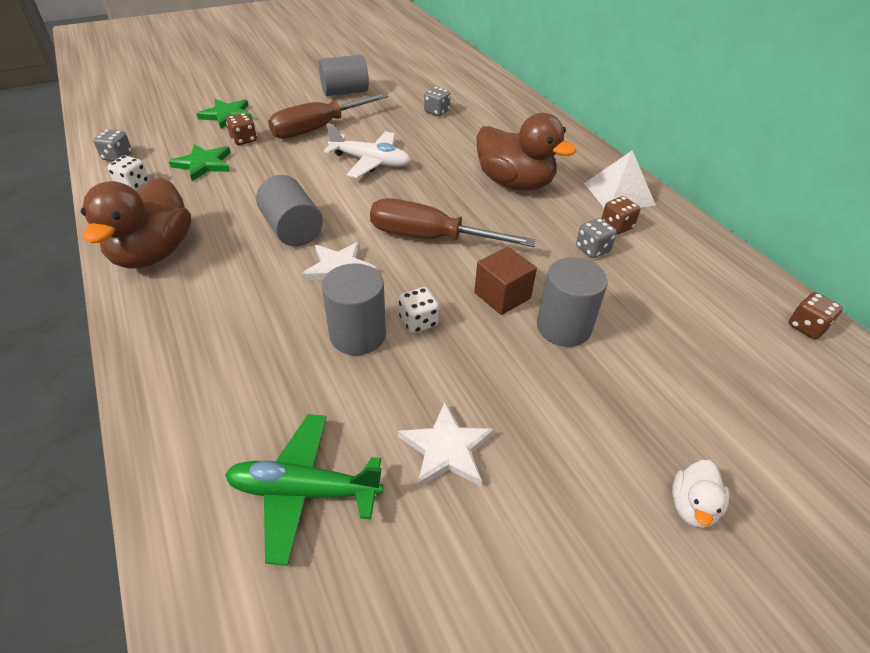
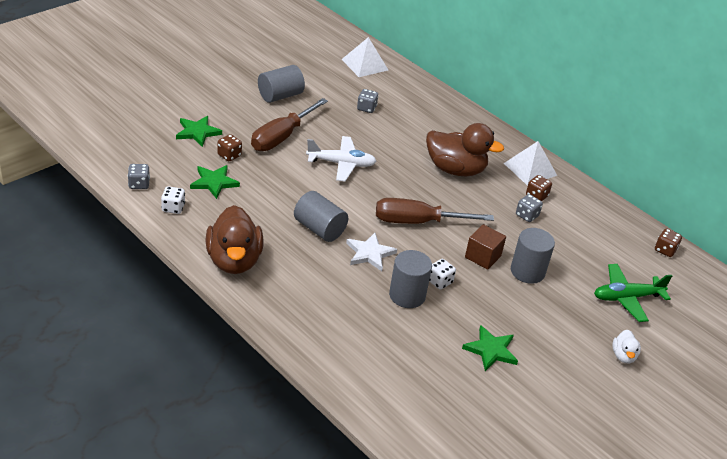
camera: 20 degrees left, 5 degrees down
green plane [225,414,384,566] -> green plane moved to [594,264,672,322]
white star [398,402,495,488] -> green star [462,325,518,371]
none -> white pyramid [341,37,388,77]

